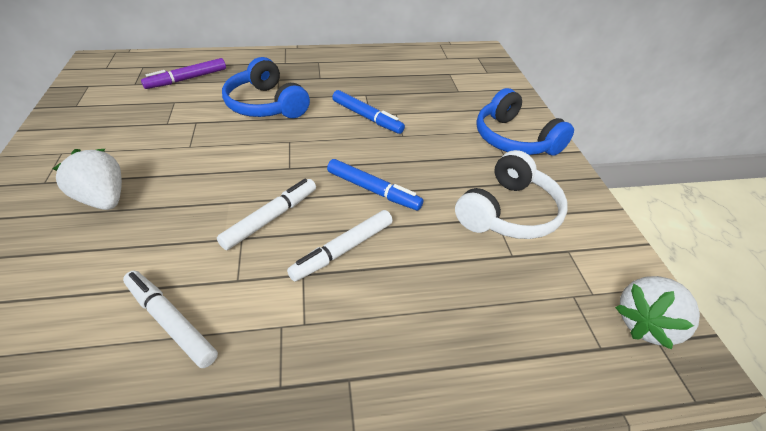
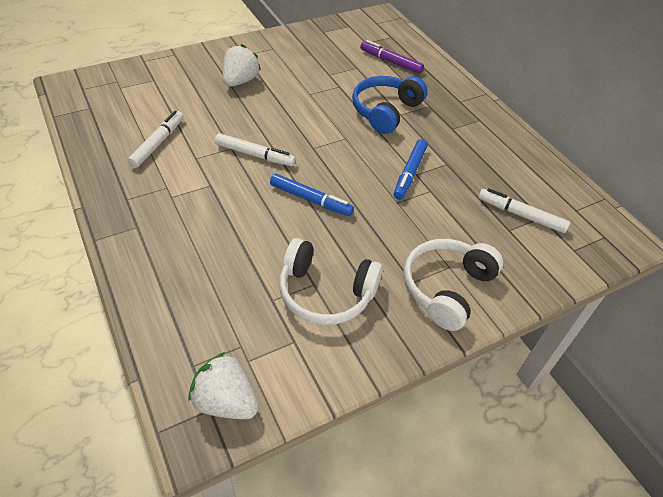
camera: 70 degrees right, 5 degrees up
white marker [287,210,393,282] -> white marker moved to [478,188,570,233]
blue marker [327,159,423,211] -> blue marker turned 75 degrees counterclockwise [270,174,354,216]
blue headphones [476,88,574,156] -> white headphones [404,239,503,331]

